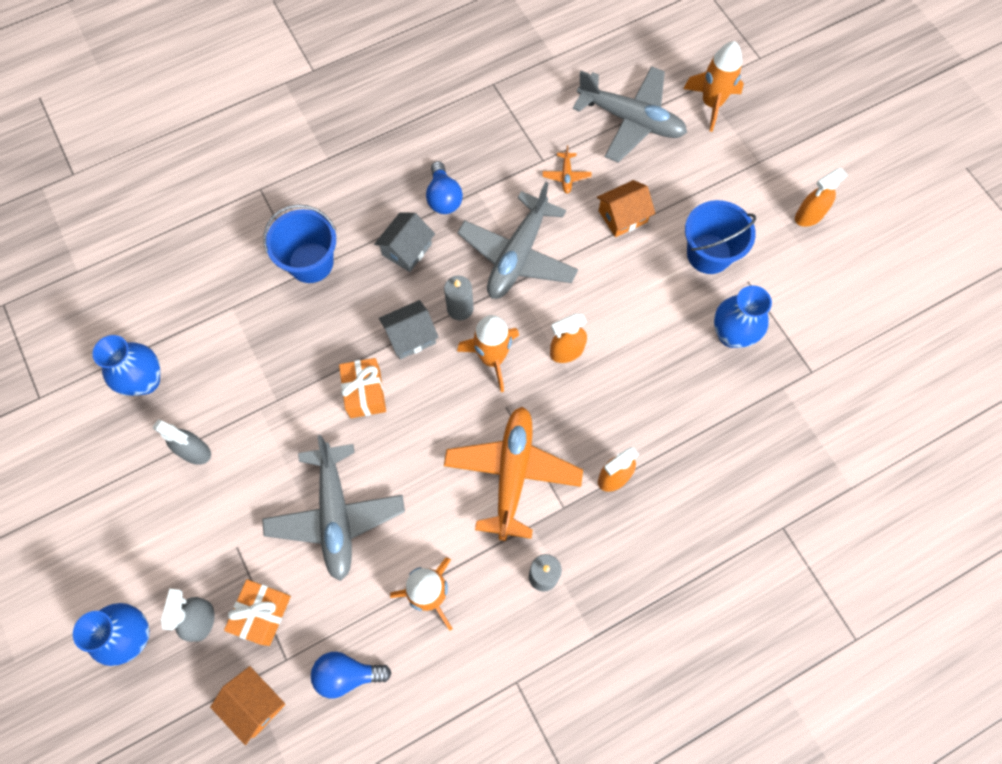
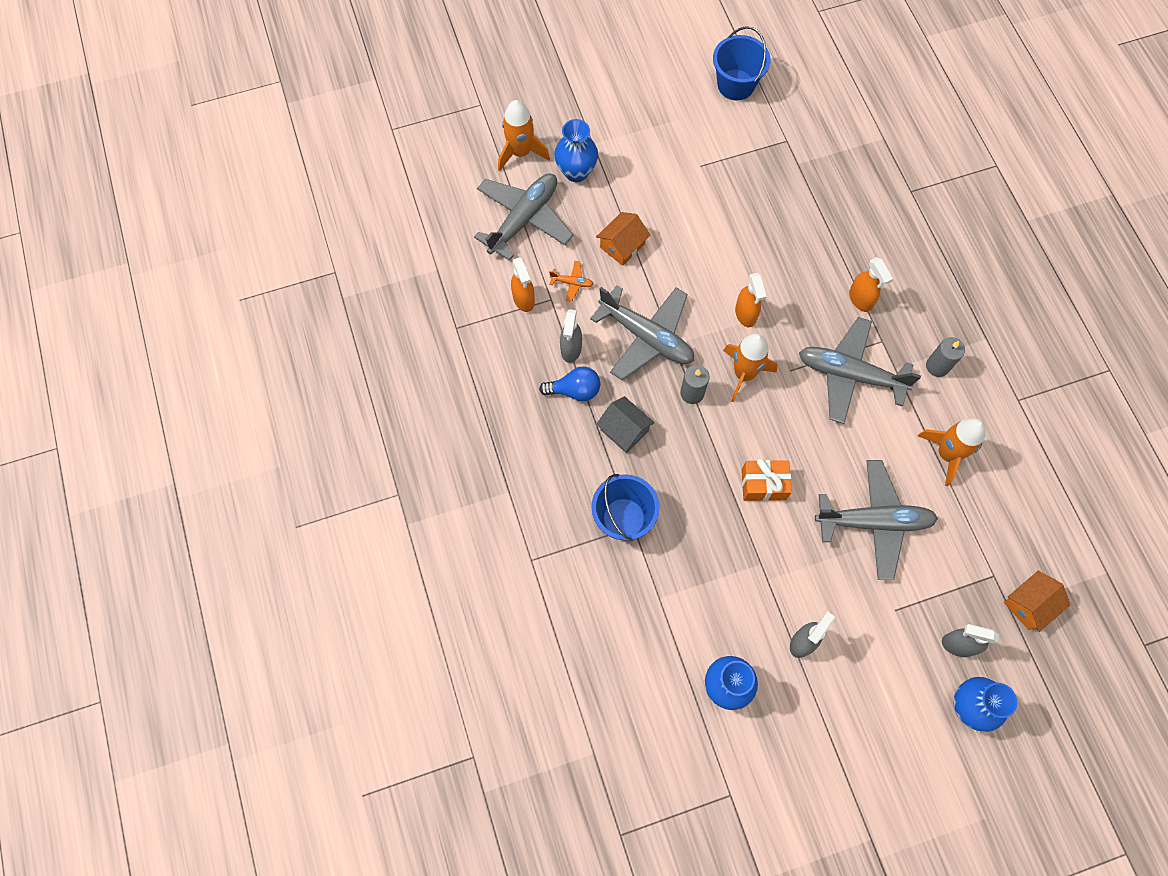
camera: 80 degrees left, 0 degrees up
orange gift [224,579,291,646] -> none
blue light bulb [311,652,392,698] -> none
grey house [379,300,439,359] -> none
orange plane [444,407,583,541] -> grey plane [799,317,921,424]
orange house [597,180,655,237] -> orange house turned 60 degrees clockwise [596,212,650,266]
blue bucket [685,200,756,274] -> blue bucket moved to [713,26,771,100]
blue vase [714,285,772,348] -> blue vase moved to [554,119,598,182]
orange spray bottle [795,168,848,227] -> orange spray bottle moved to [511,257,535,312]
none -> grey spray bottle [560,309,582,363]

